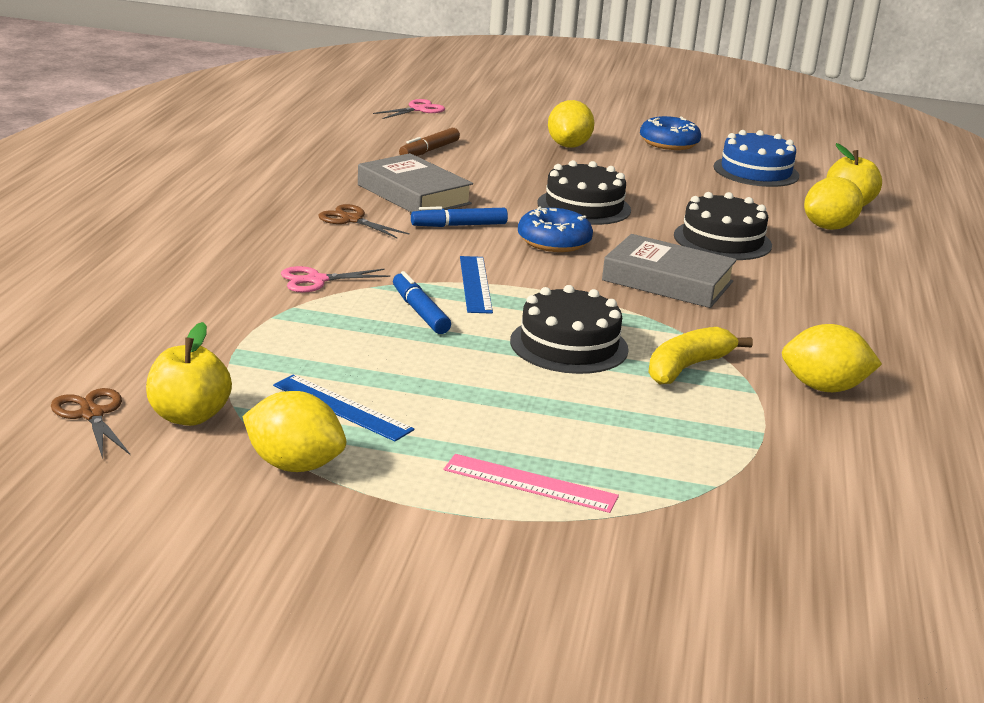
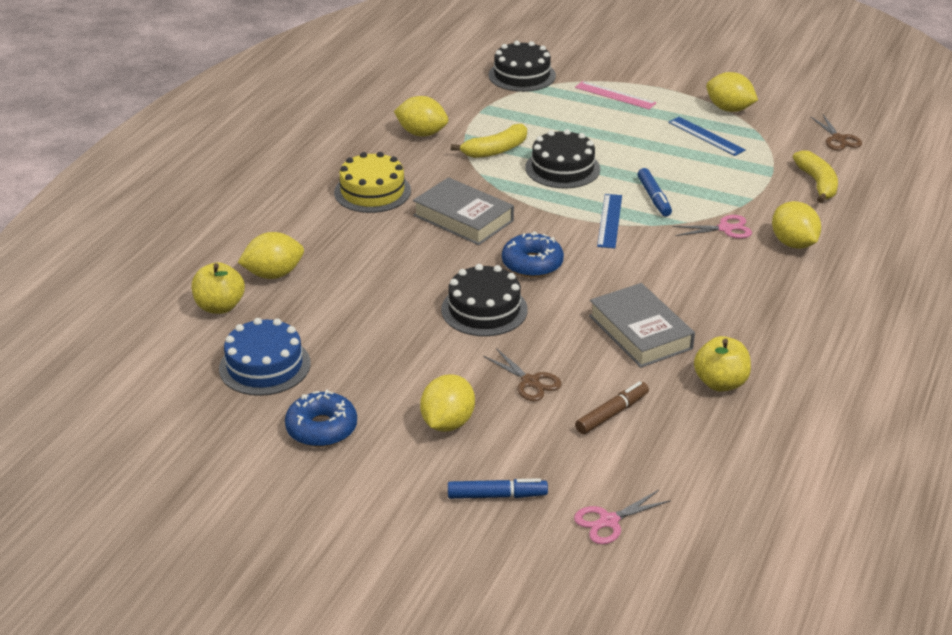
camera: 165 degrees left, 10 degrees up
yellow apple [146,322,232,426] -> yellow apple moved to [694,336,751,391]
brown scissors [318,204,410,238] -> brown scissors moved to [483,348,561,401]
blue marker [411,206,508,227] -> blue marker moved to [448,478,548,499]
black cake [674,192,772,260] -> black cake moved to [488,41,556,92]
none -> yellow cake [334,152,411,213]
none -> yellow lemon [772,201,821,249]
none -> yellow banana [793,150,838,203]

